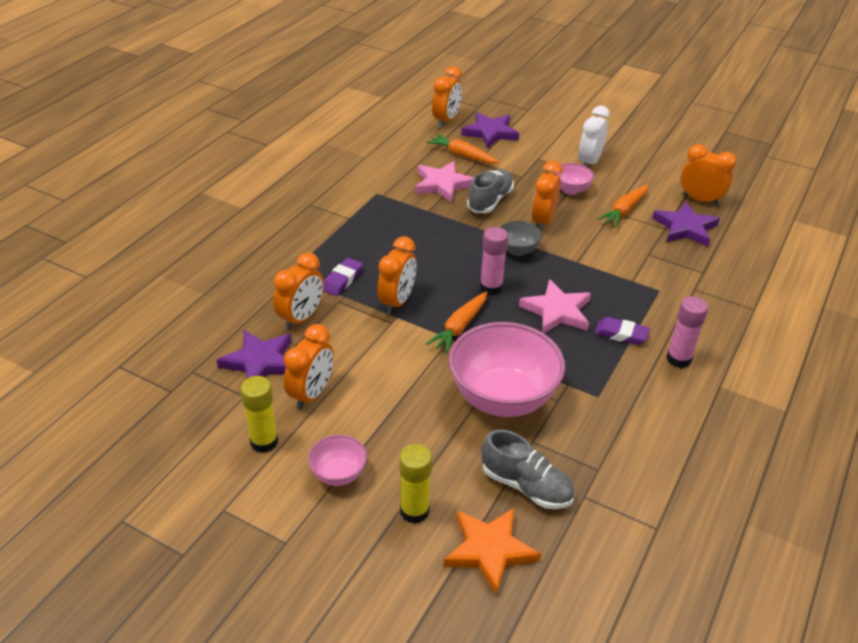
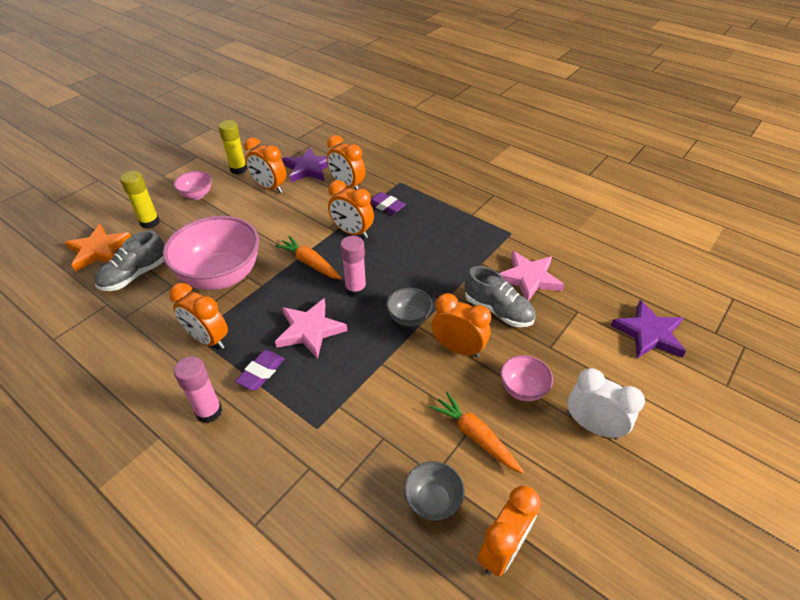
camera: 100 degrees right, 5 degrees up
orange carrot [427,134,499,164] -> none
orange clock [432,66,462,127] -> orange clock moved to [169,283,228,349]
purple star [652,201,720,247] -> grey bowl [404,461,465,521]

